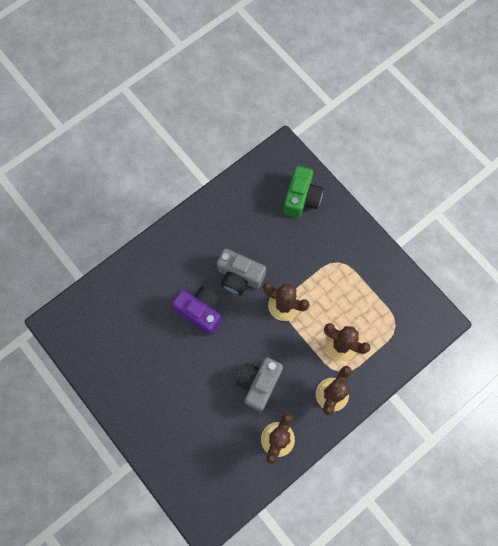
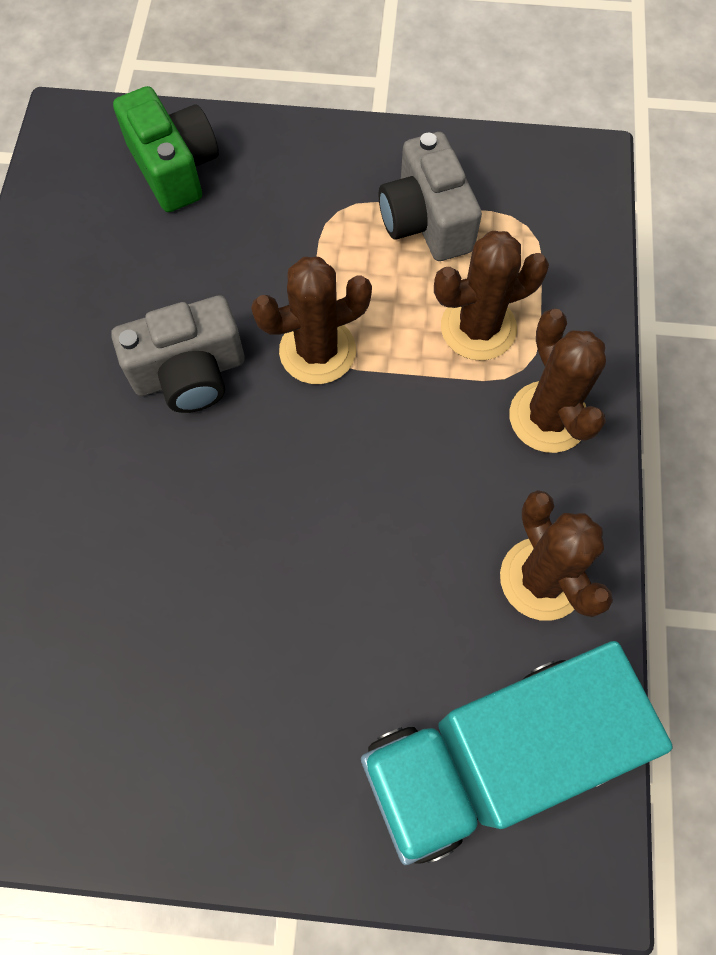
camera: 45 degrees left, 5 degrees down
purple camera [172,286,222,335] -> none
grey camera [236,357,283,411] -> grey camera moved to [379,132,482,261]
none -> turquoise truck [361,641,673,865]

